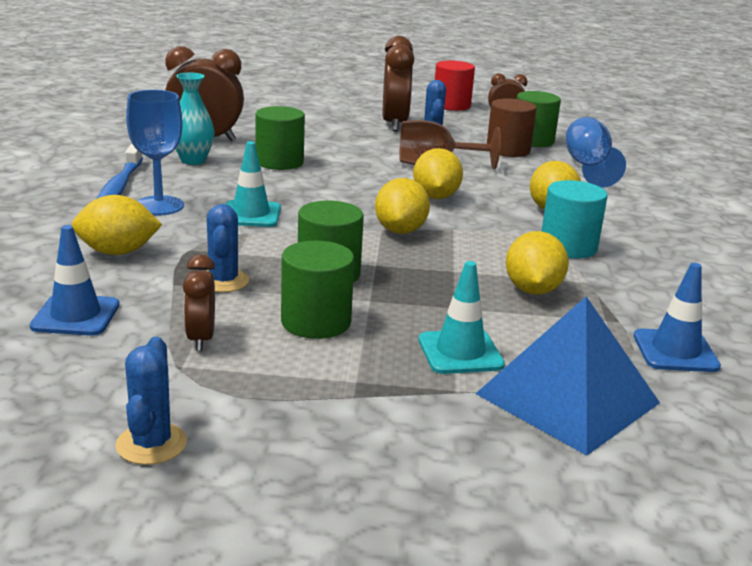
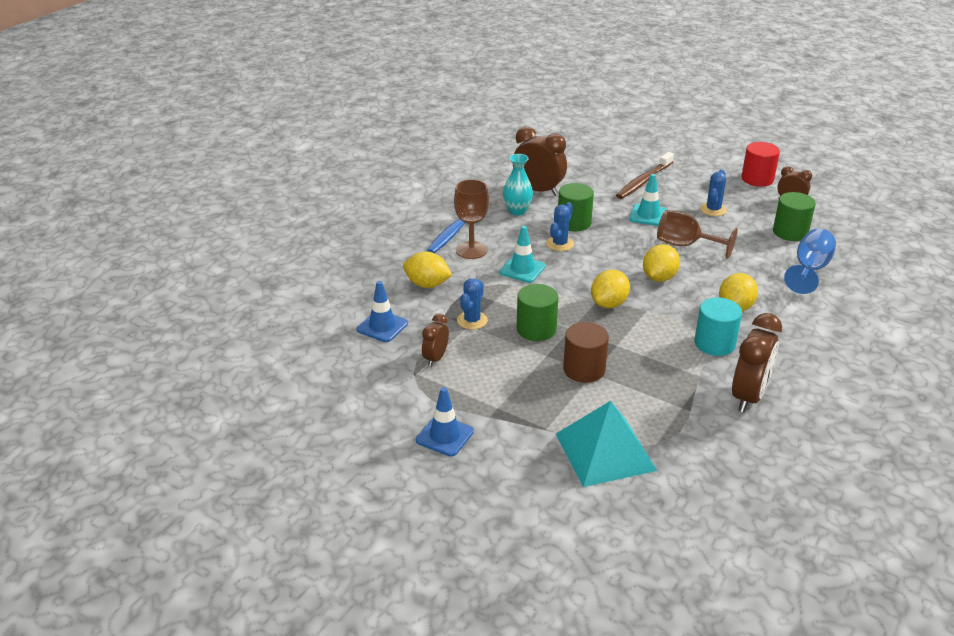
camera: 30 degrees right, 10 degrees up
blue cactus [115,337,187,465] -> blue cactus moved to [546,202,574,251]
blue goblet [126,90,184,216] -> brown goblet [454,179,489,259]
green cylinder [281,241,354,339] -> none
brown clock [383,36,414,131] -> brown clock moved to [732,313,782,412]
turquoise traffic cone [418,261,505,374] -> turquoise traffic cone moved to [629,174,667,226]
blue pyramid [475,296,660,455] -> turquoise pyramid [556,401,657,487]
brown cylinder [487,98,537,157] -> brown cylinder moved to [563,322,609,383]
yellow lemon [506,231,569,295] -> none
blue traffic cone [634,263,721,372] -> blue traffic cone moved to [416,387,474,457]
none -> brown toothbrush [616,152,674,199]

